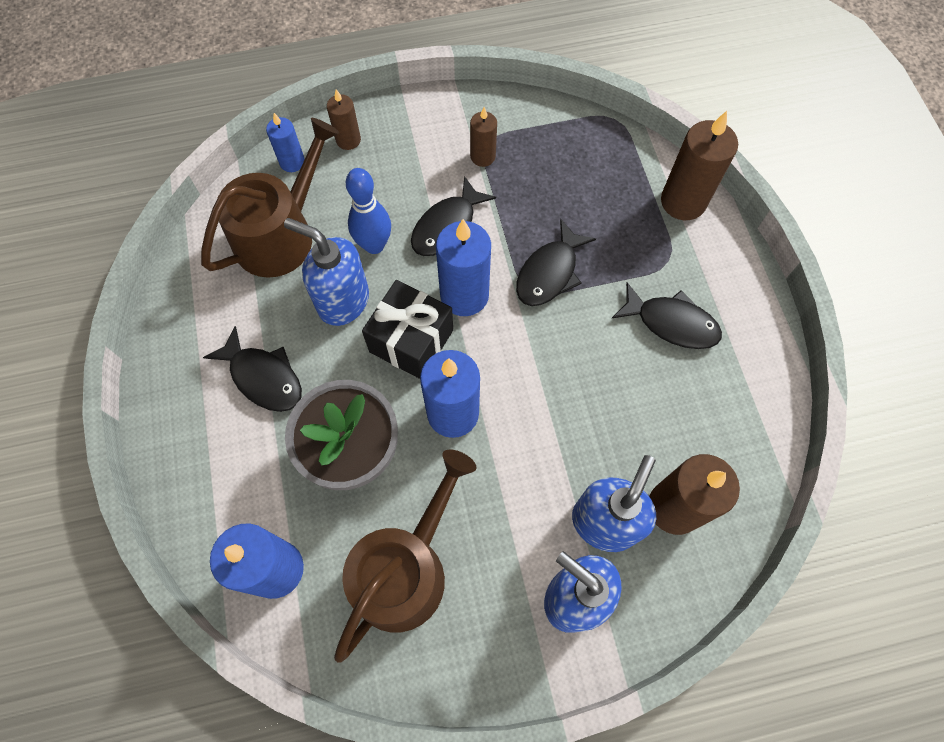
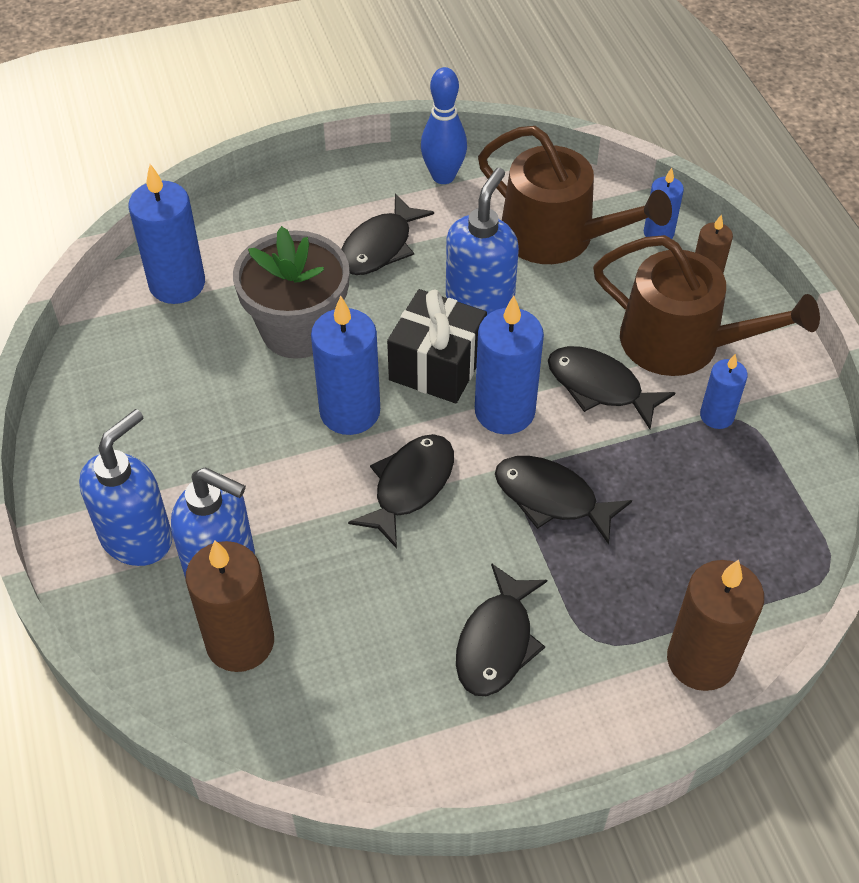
camera: 85 degrees right, 15 degrees down
brown watering can [334,449,476,663] -> brown watering can moved to [593,235,820,376]
blue bowling pin [346,168,391,254] -> blue bowling pin moved to [421,67,467,184]
brown candle [470,107,497,167] -> blue candle [700,354,748,429]
none -> black fish [348,434,454,549]

